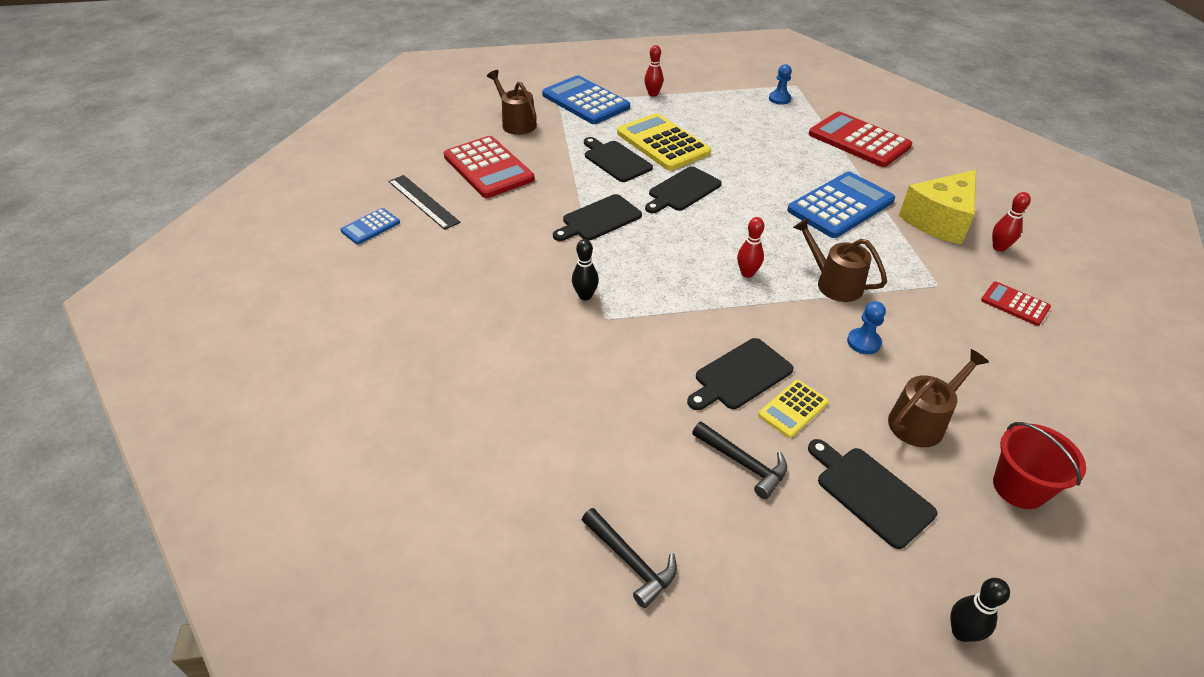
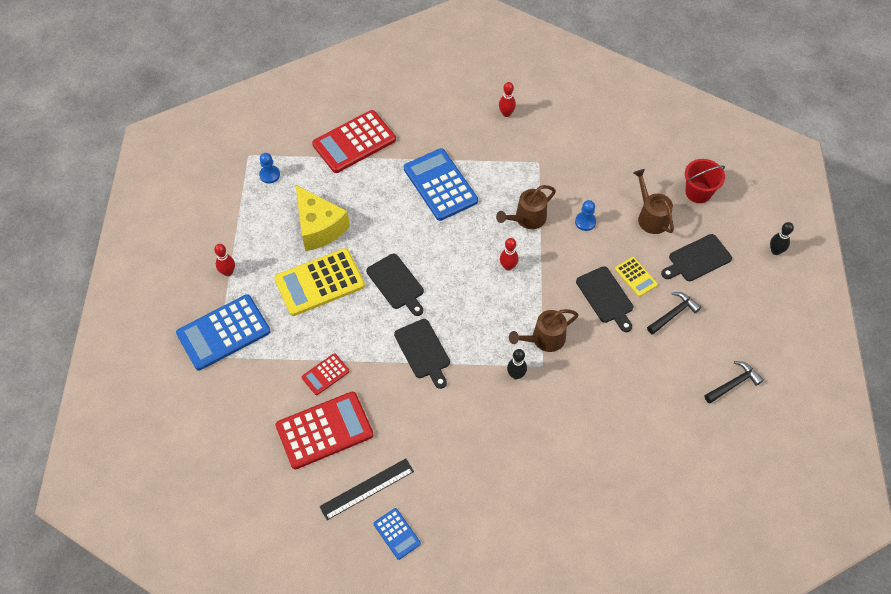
camera: 80 degrees left, 15 degrees up
brown watering can [487,70,537,135] -> brown watering can moved to [509,309,579,352]
black cutting board [584,137,653,182] -> none
yellow cheese [899,170,976,245] -> yellow cheese moved to [296,185,350,251]
red calculator [981,282,1051,326] -> red calculator moved to [302,353,349,395]

